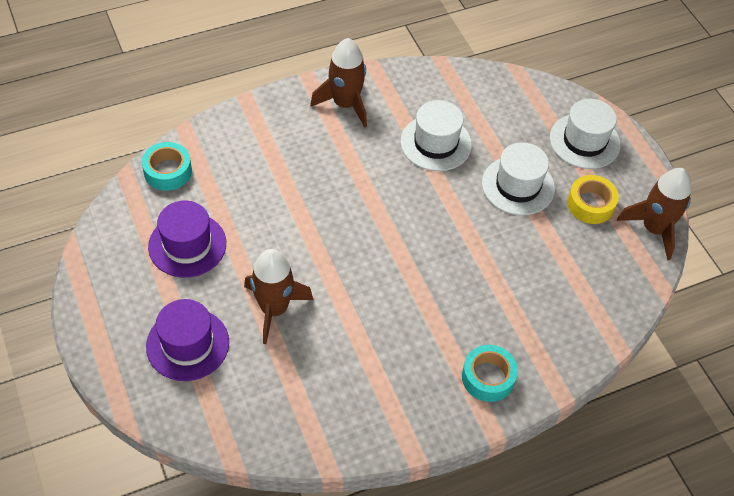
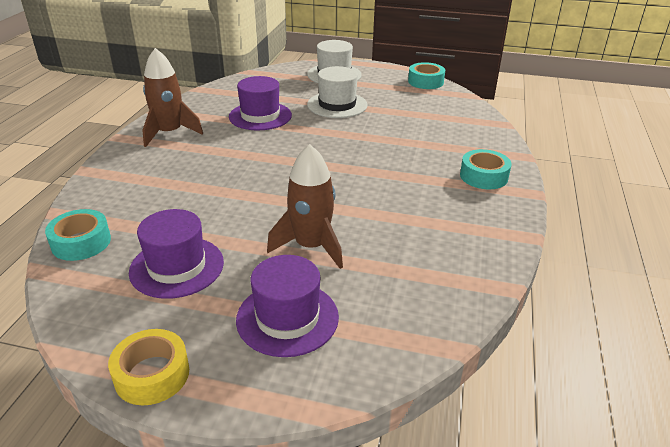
camera: 50 degrees left, 20 degrees down
white hat [400,100,472,171] -> purple hat [229,76,292,130]
yellow tape [567,175,619,224] -> yellow tape moved to [108,329,189,405]
brown rocket [617,168,692,260] -> turquoise tape [408,62,445,89]

